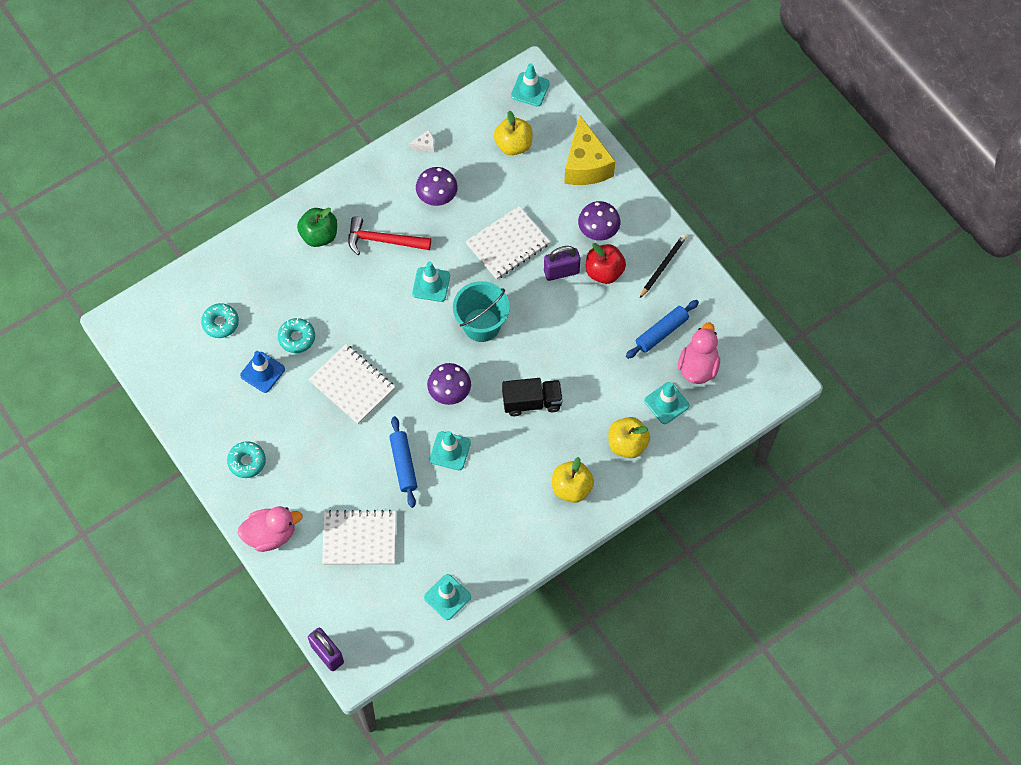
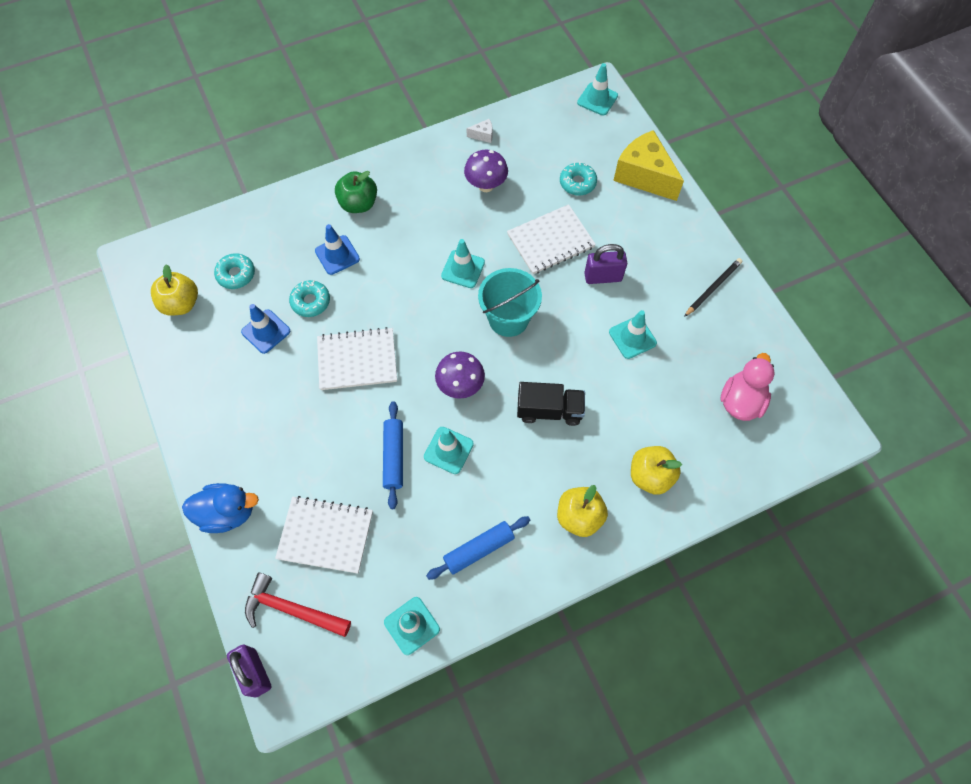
camera: 10 degrees right, 0 degrees up
turquoise donut [227,441,266,478] -> turquoise donut moved to [560,162,597,196]
pink duck [238,506,303,552] -> blue duck [182,483,259,533]
white notebook [309,344,395,424] -> white notebook turned 60 degrees counterclockwise [317,327,397,390]
red hammer [348,216,431,255] -> red hammer moved to [245,572,351,637]
yellow apple [494,111,533,155] -> yellow apple moved to [151,264,198,316]
yellow cheese [564,115,615,185] -> yellow cheese turned 135 degrees clockwise [613,130,684,201]
purple mushroom [578,201,620,241] -> none
red apple [586,243,626,284] -> none
blue rolling pin [626,300,699,359] -> blue rolling pin moved to [426,516,530,580]
turquoise traffic cone [644,382,689,424] -> turquoise traffic cone moved to [609,310,657,359]
none -> blue traffic cone [315,224,360,275]

